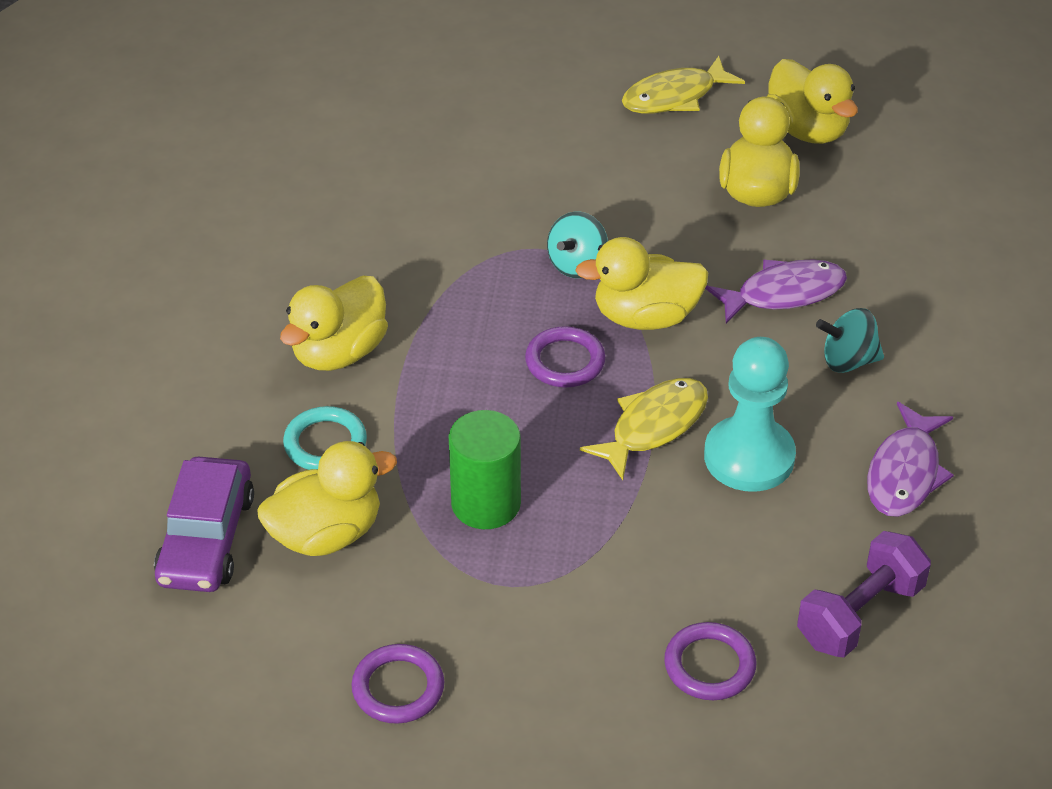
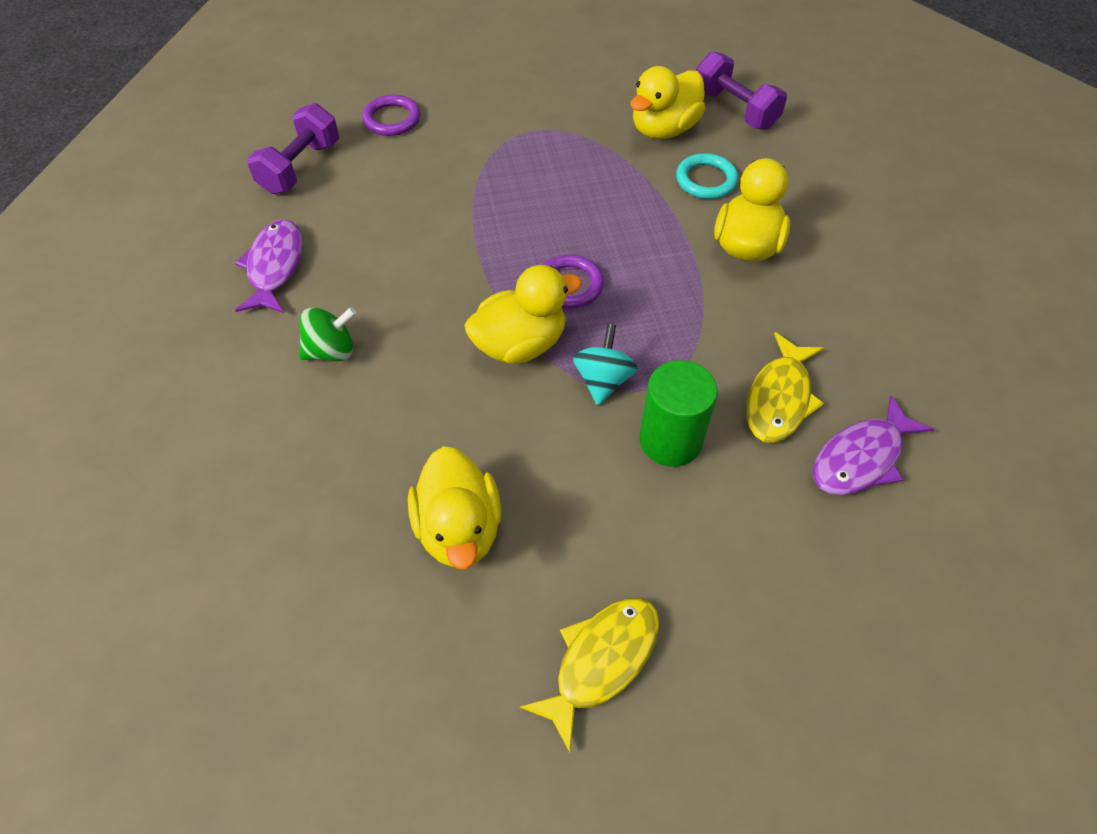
camera: 160 degrees right, 10 degrees up
purple car [154,456,254,592] -> purple dumbbell [696,51,787,130]
purple ring [351,644,444,724] -> none
green cylinder [449,410,521,529] -> green cylinder moved to [639,360,718,467]
yellow fish [580,378,708,480] -> yellow fish moved to [746,332,824,443]
turquoise pawn [704,337,796,492] -> none
purple fish [705,260,847,324] -> purple fish moved to [813,395,934,495]
yellow duck [766,59,858,144] -> none
turquoise spinning top [816,308,884,373] -> green spinning top [299,307,356,361]

